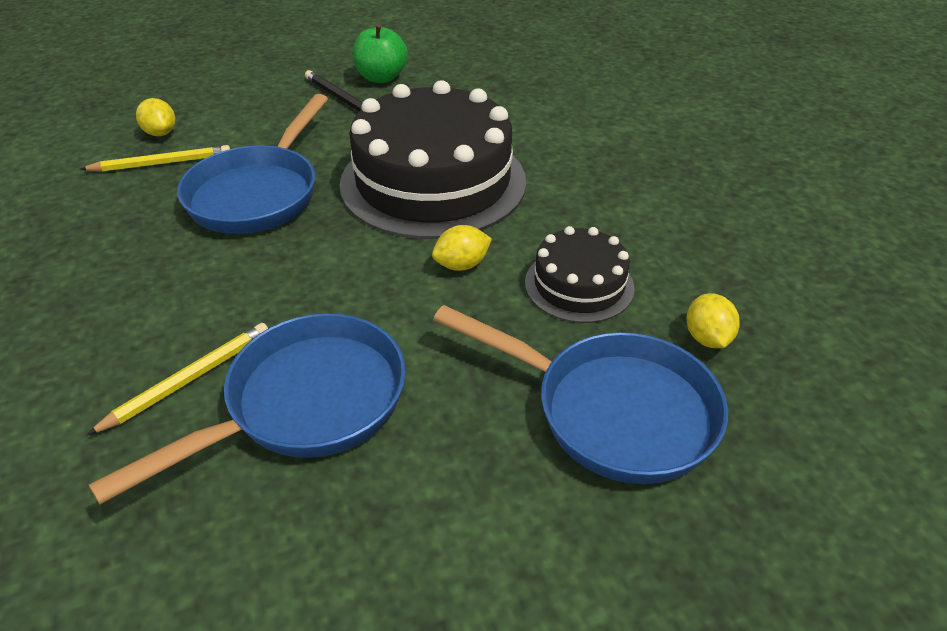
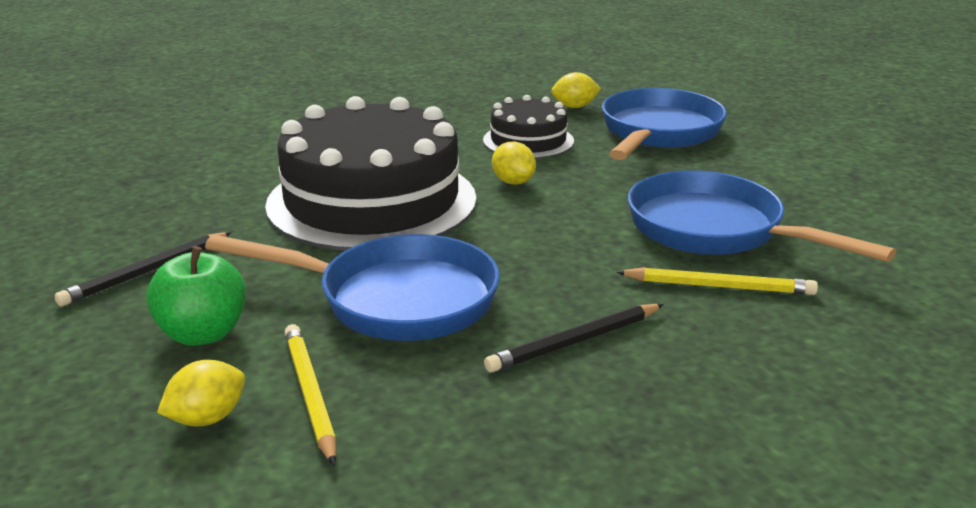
camera: 95 degrees left, 15 degrees down
yellow pencil [87,323,268,435] -> yellow pencil turned 150 degrees clockwise [616,267,818,295]
green apple [352,24,407,83] -> green apple moved to [146,246,246,346]
none -> black pencil [484,304,664,373]

